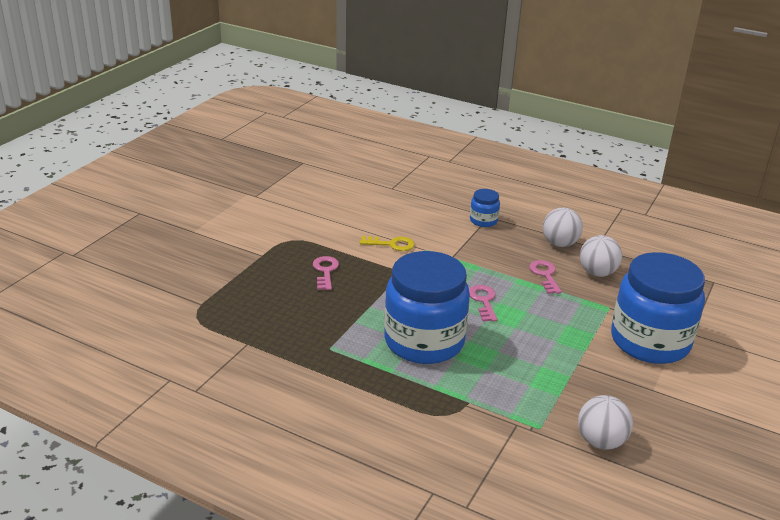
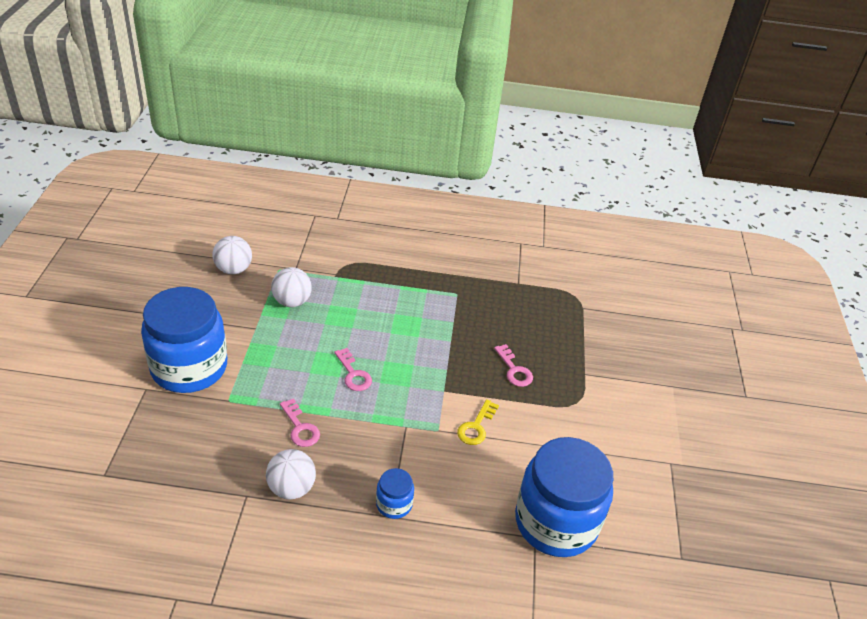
camera: 155 degrees right, 10 degrees up
yellow key [360,236,415,251] -> yellow key turned 45 degrees counterclockwise [457,399,499,445]
blue jar [384,251,470,364] -> blue jar moved to [515,437,613,557]
white ball [580,235,622,277] -> white ball moved to [271,267,312,307]

